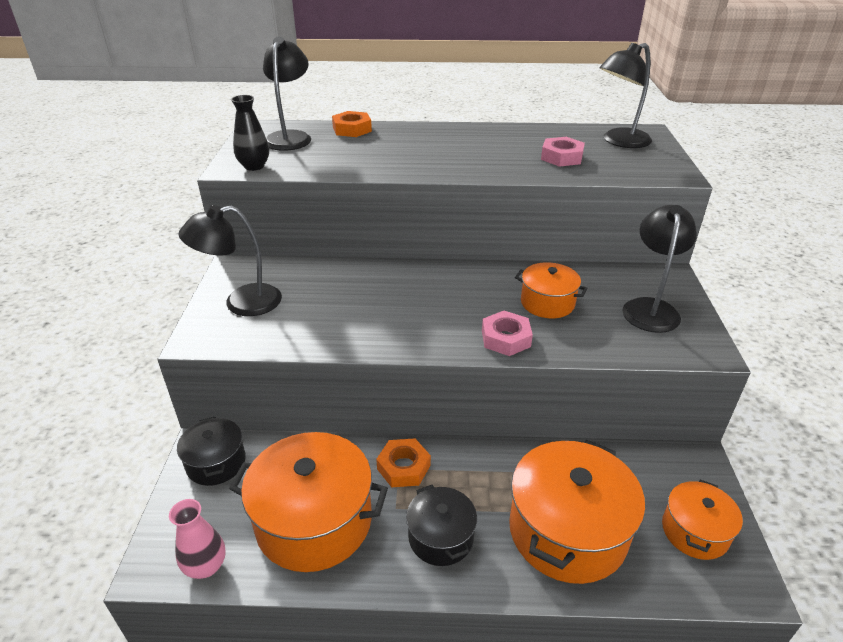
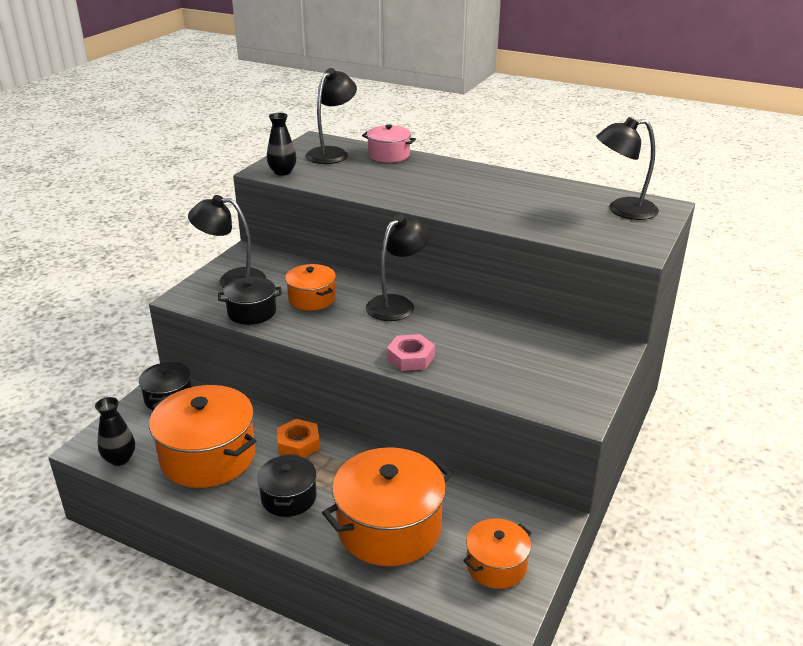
camera: 25 degrees right, 5 degrees down
pink vase [169,499,226,579] -> black vase [95,397,135,466]
orange nut [332,111,372,137] -> pink pot [362,124,416,163]
orange pot [515,262,588,318] -> orange pot moved to [285,264,336,311]
pink nut [541,137,585,167] -> none
black lamp [622,205,697,333] -> black lamp moved to [366,214,430,321]
none -> black pot [218,277,282,325]

